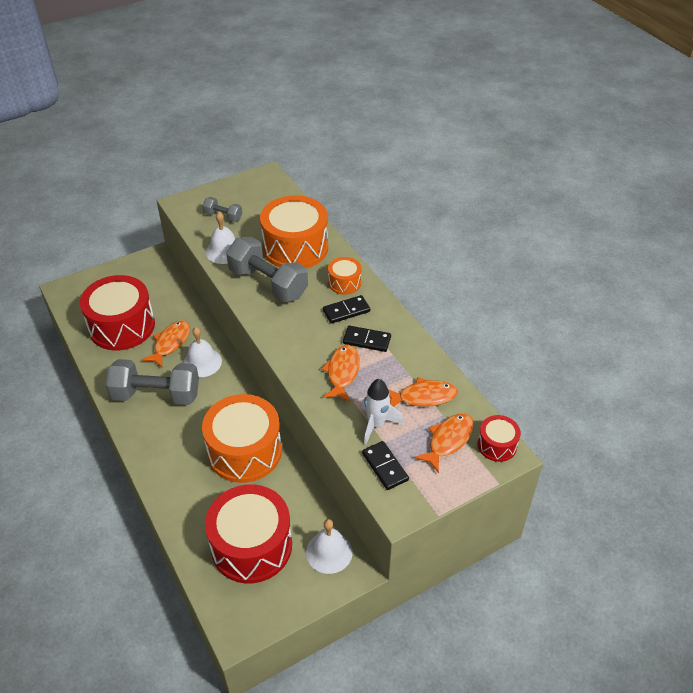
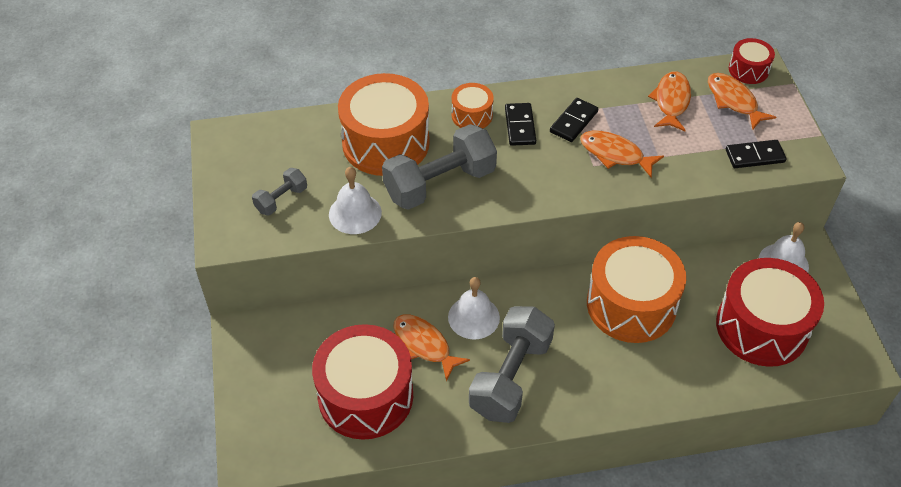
camera: 70 degrees left, 5 degrees up
white rocket [361,379,403,445] -> none

